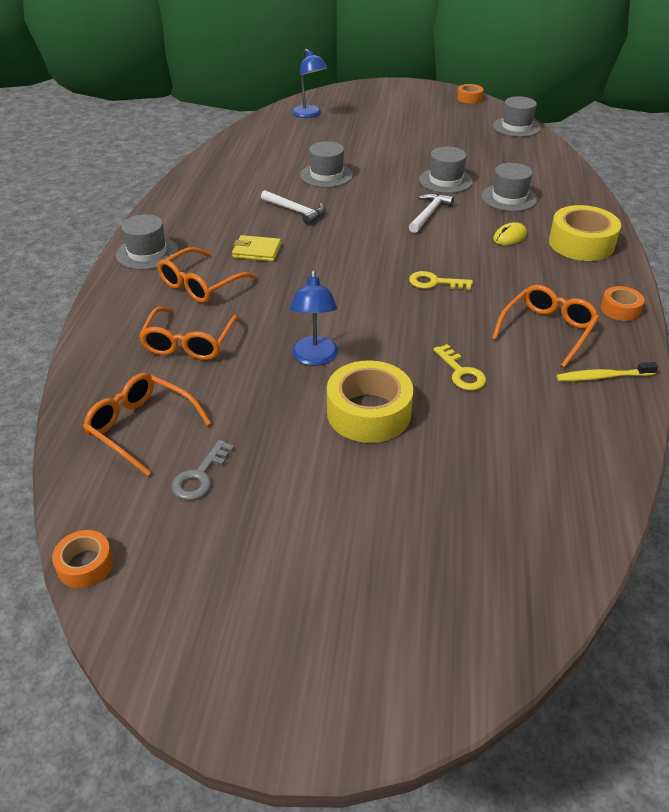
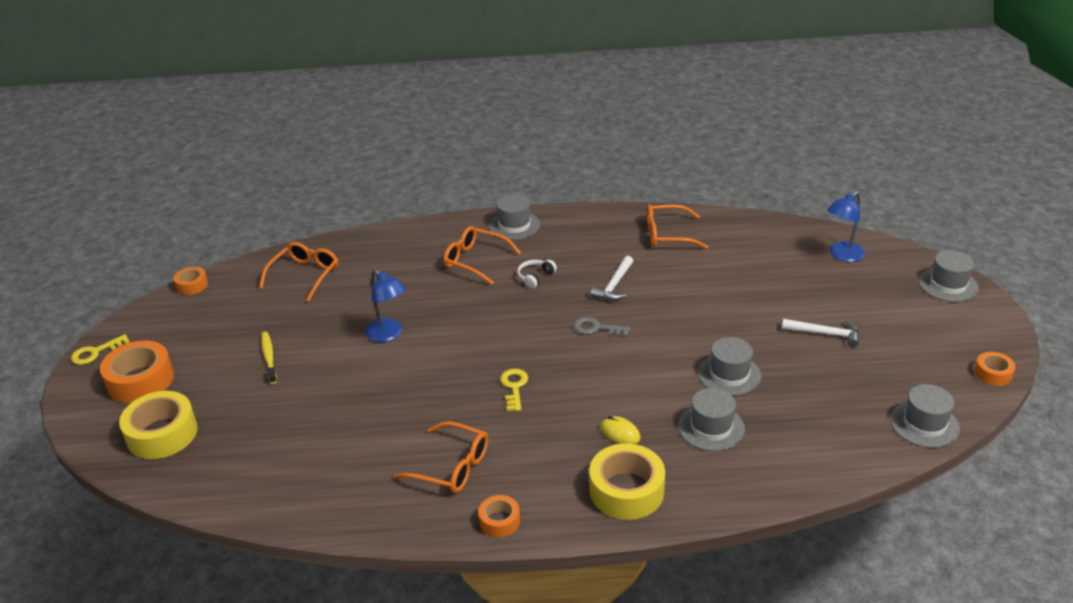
camera: 80 degrees right, 5 degrees down
orange glasses [139,307,240,360] -> orange glasses moved to [647,204,708,249]
grey key [171,440,234,500] -> grey key moved to [573,317,631,337]
yellow wallet [232,235,281,261] -> white headphones [517,260,557,289]
blue lamp [290,270,338,366] -> blue lamp turned 120 degrees counterclockwise [365,269,406,342]
grey hat [300,141,353,188] -> grey hat moved to [919,250,979,302]
yellow tape [327,360,413,443] -> yellow tape moved to [119,391,197,459]
white hammer [409,193,454,233] -> white hammer moved to [782,319,859,347]
yellow key [434,344,486,390] -> yellow key moved to [71,334,130,365]
yellow toothbrush [556,362,658,381] -> yellow toothbrush moved to [261,332,277,384]
none -> orange tape [100,341,174,403]

